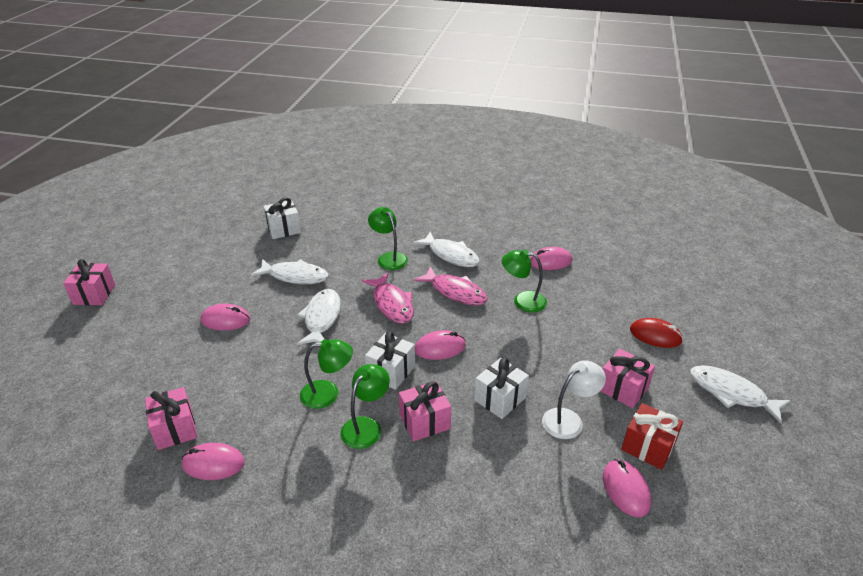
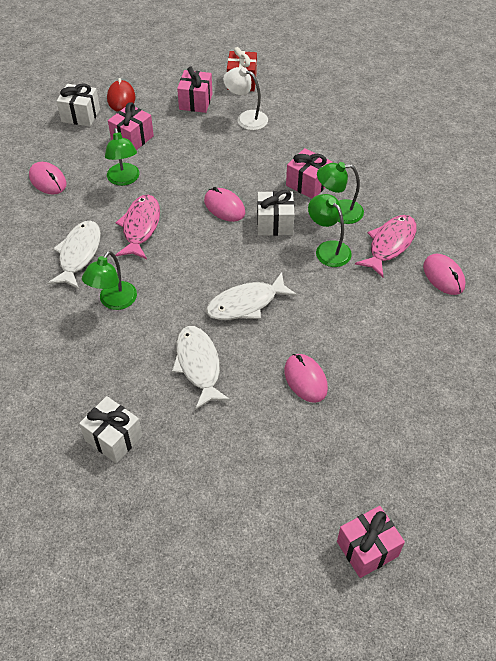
camera: 120 degrees left, 15 degrees up
pink gift [145,387,197,450] -> pink gift moved to [108,102,154,150]
pink fish [362,273,414,324] -> pink fish moved to [355,215,417,278]
white gift [474,358,529,419] -> white gift moved to [57,83,100,127]
pink mouse [603,459,651,517] -> none
white fish [690,365,791,424] -> none

